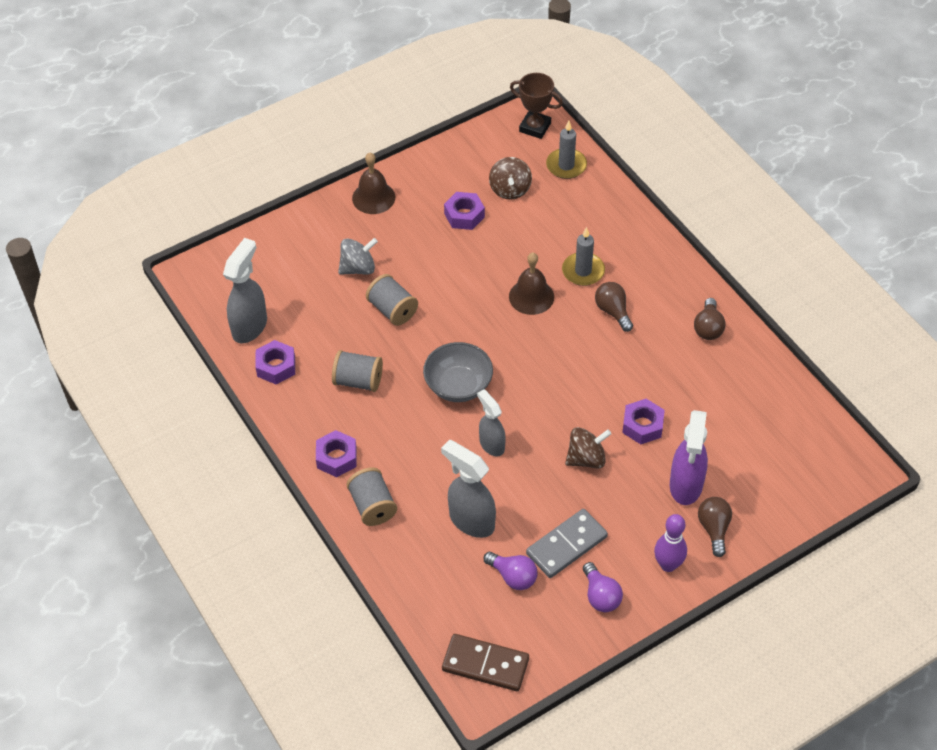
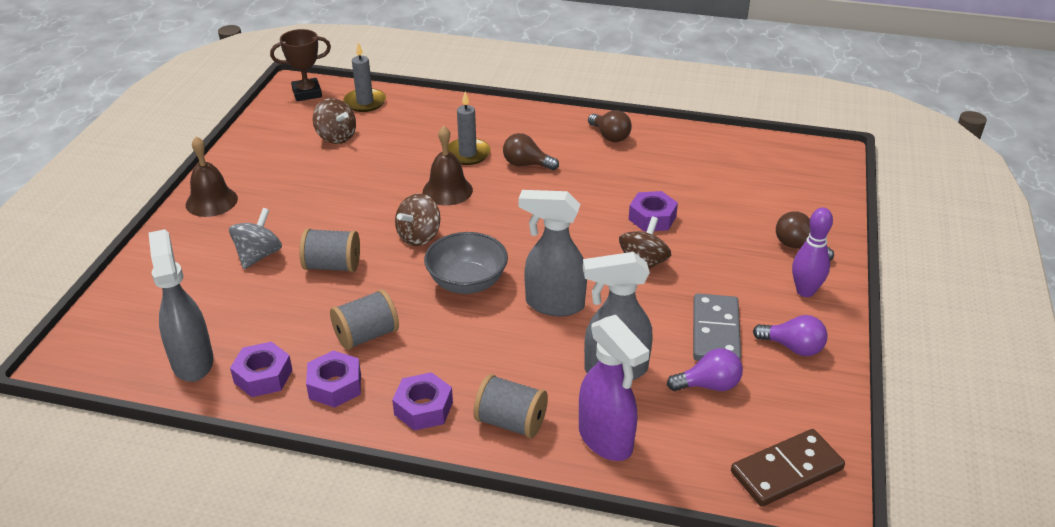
camera: 45 degrees left, 15 degrees down
purple nut [444,192,485,230] -> purple nut moved to [306,350,361,408]
grey spray bottle [477,389,506,457] -> grey spray bottle [519,190,587,316], size x1.53
purple spray bottle [670,410,708,505] -> purple spray bottle moved to [579,315,649,461]
none -> brown spinning top [395,193,440,246]

